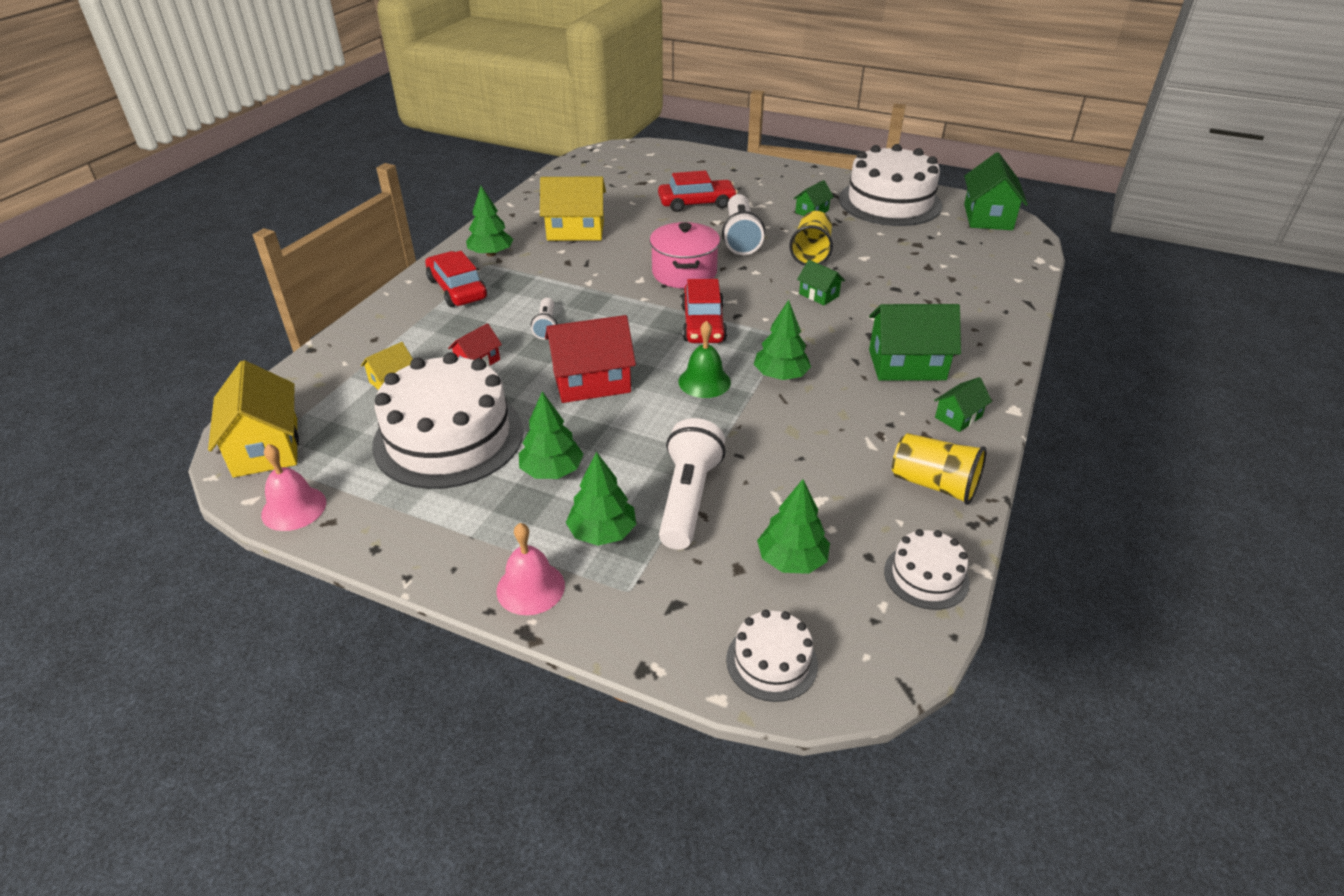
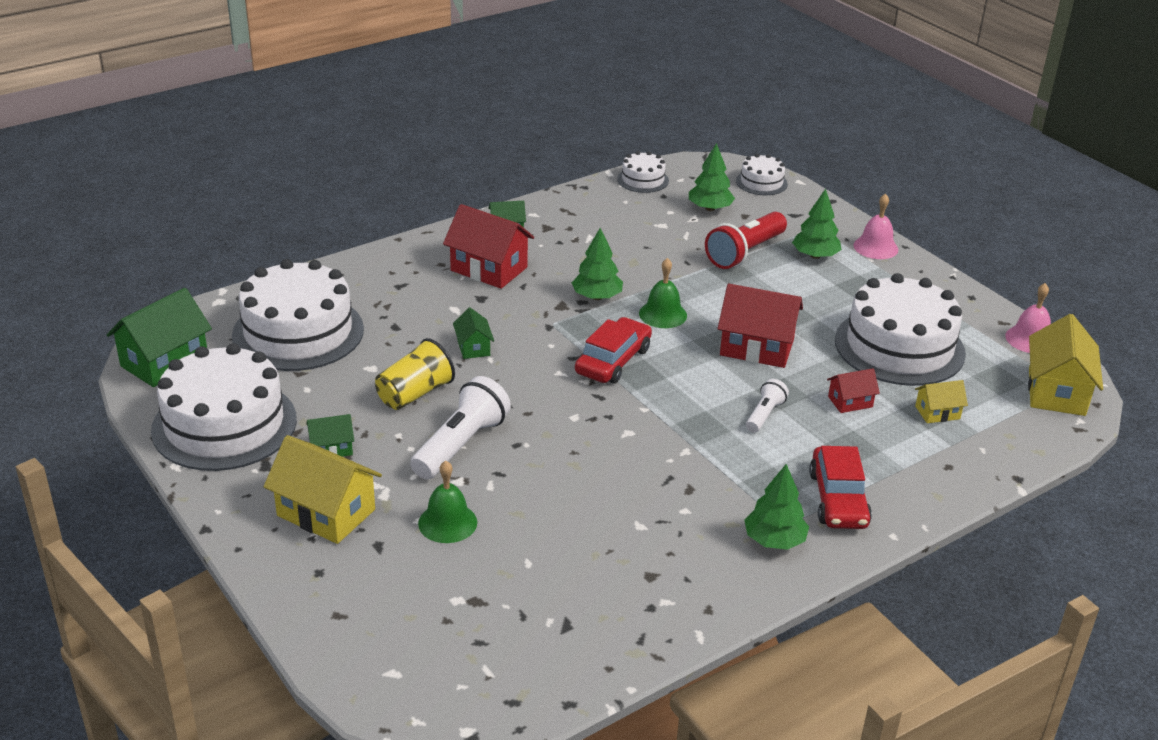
camera: 150 degrees left, 5 degrees down
green tree [519,391,584,479] -> none
yellow house [540,177,606,241] -> yellow house moved to [264,435,382,544]
pink pot [650,222,720,289] -> none
red car [658,171,738,212] -> green bell [418,461,477,543]
white flashlight [659,418,726,550] -> red flashlight [705,212,787,269]
green house [869,304,961,381] -> red house [443,204,534,289]
yellow cup [892,433,987,505] -> none
none -> white cake [232,259,364,371]

